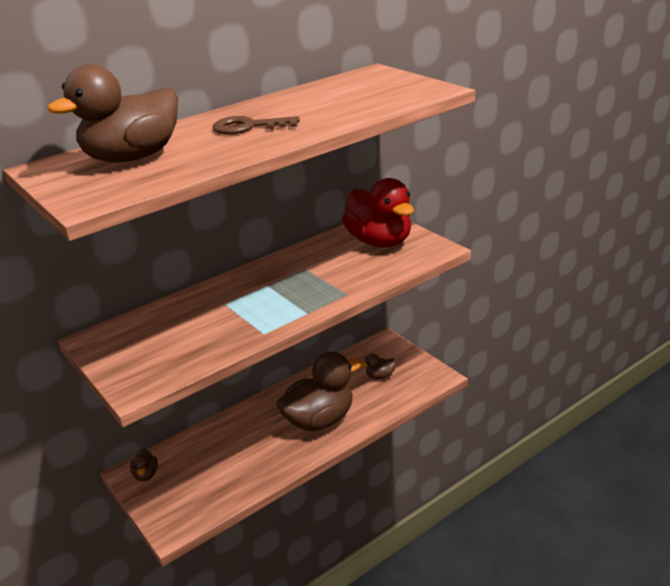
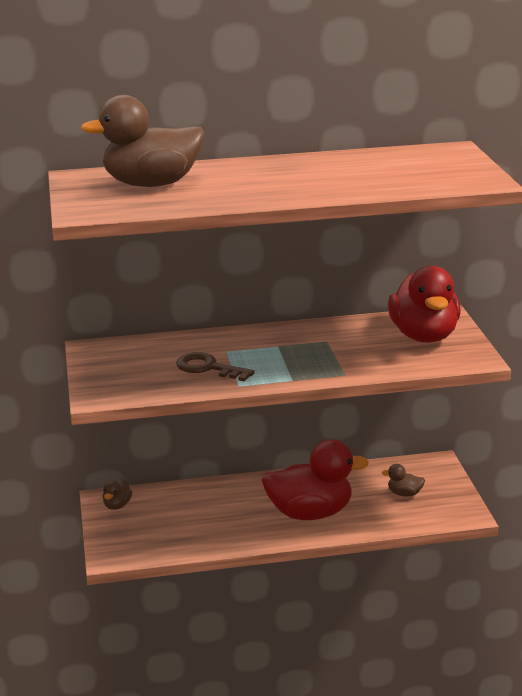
camera: 25 degrees right, 5 degrees down
brown key [213,116,300,134] -> brown key moved to [176,352,255,381]
brown duck [276,352,361,431] -> red duck [262,440,369,520]

